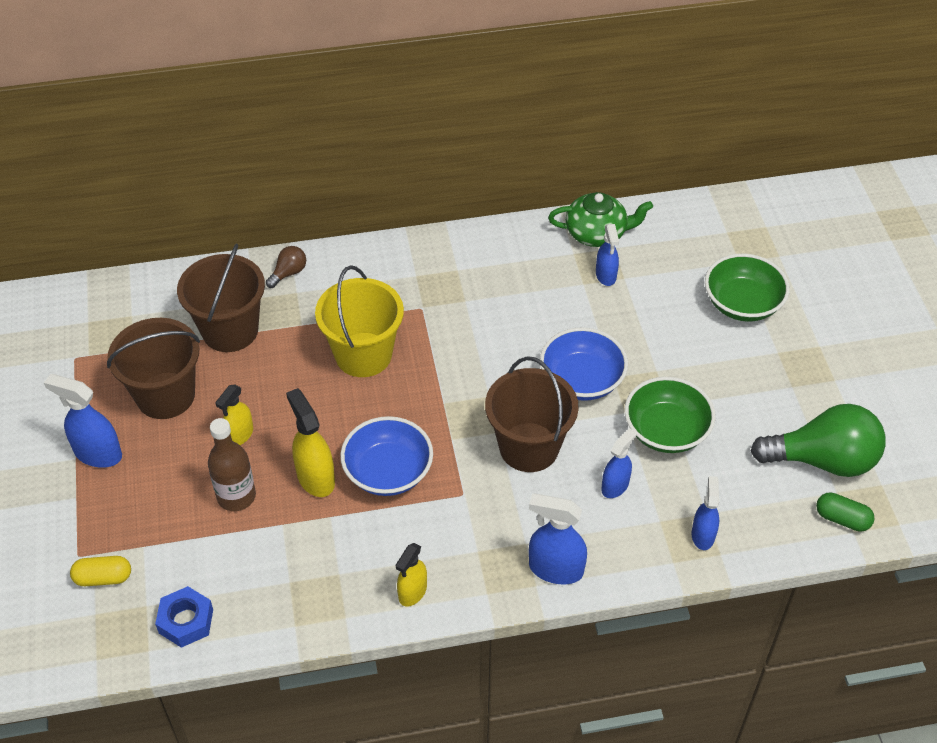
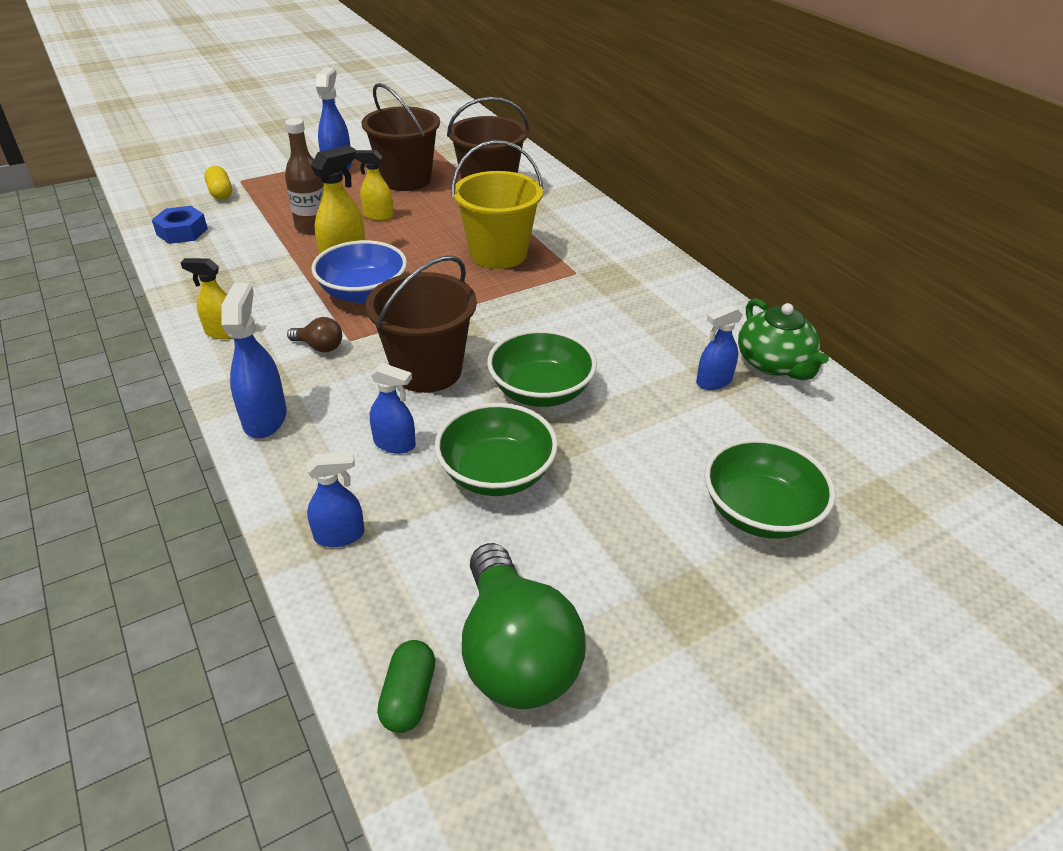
camera: 70 degrees right, 10 degrees down
brown light bulb [266,246,306,288] -> brown light bulb moved to [287,317,342,352]
blue bowl [540,327,628,401] -> green bowl [487,329,597,407]

